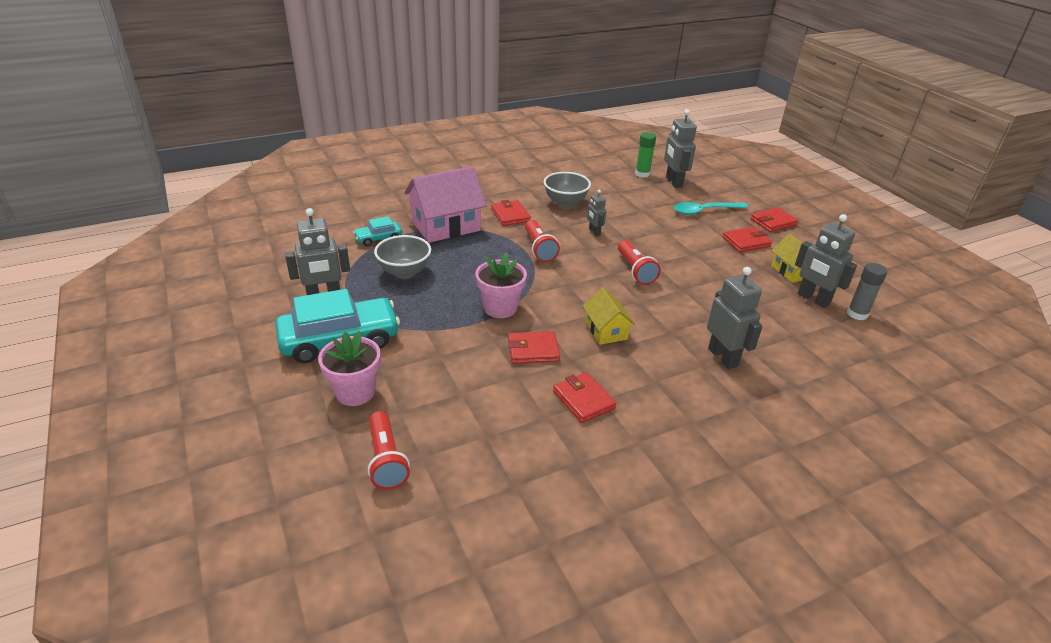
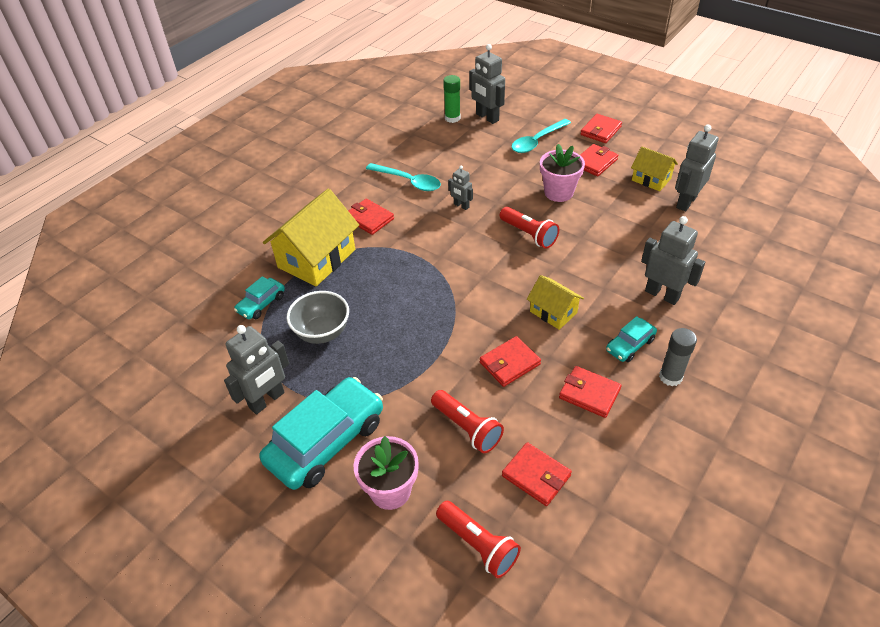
camera: 25 degrees left, 10 degrees up
pink house [404,166,487,243] -> yellow house [263,189,359,286]
pink flower pot [475,253,527,318] -> pink flower pot moved to [540,144,585,202]
red flashlight [525,220,560,262] -> red flashlight moved to [431,390,504,453]
grey bowl [544,172,591,207] -> turquoise spoon [366,163,441,191]
grey robot [795,214,857,308] -> grey robot turned 105 degrees clockwise [675,125,719,211]
grey glue stick [847,263,888,320] -> grey glue stick moved to [659,328,697,386]
none -> red wallet [502,442,572,506]
none -> turquoise car [606,316,657,362]

